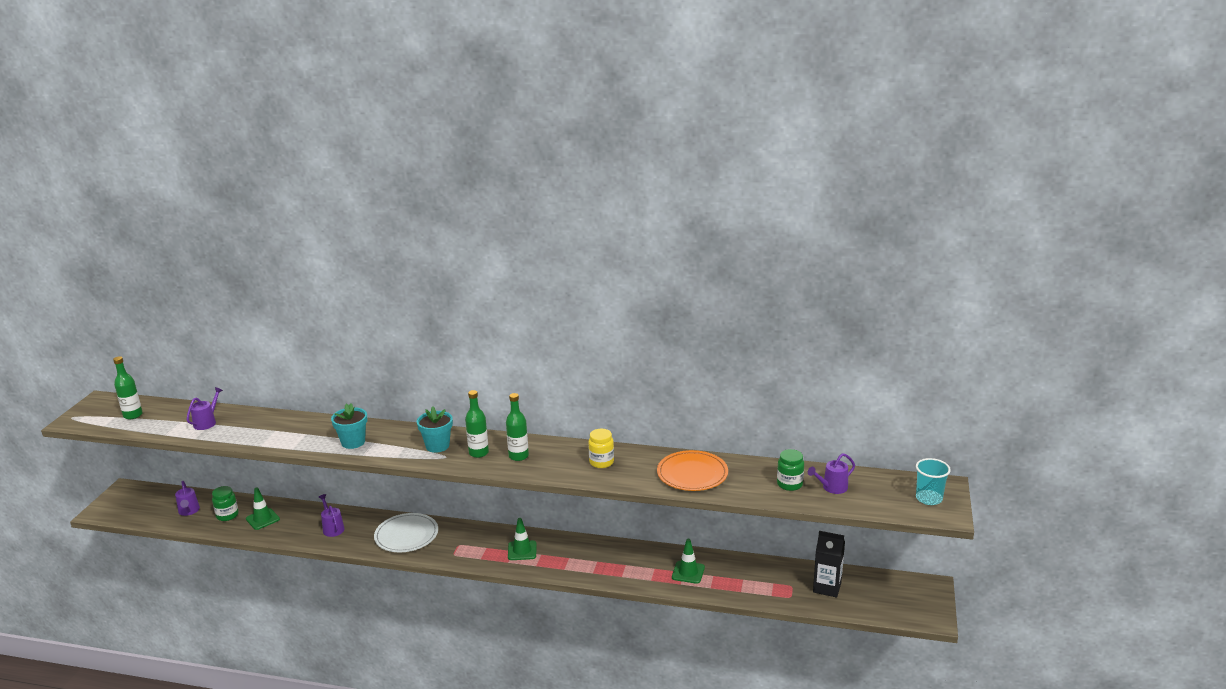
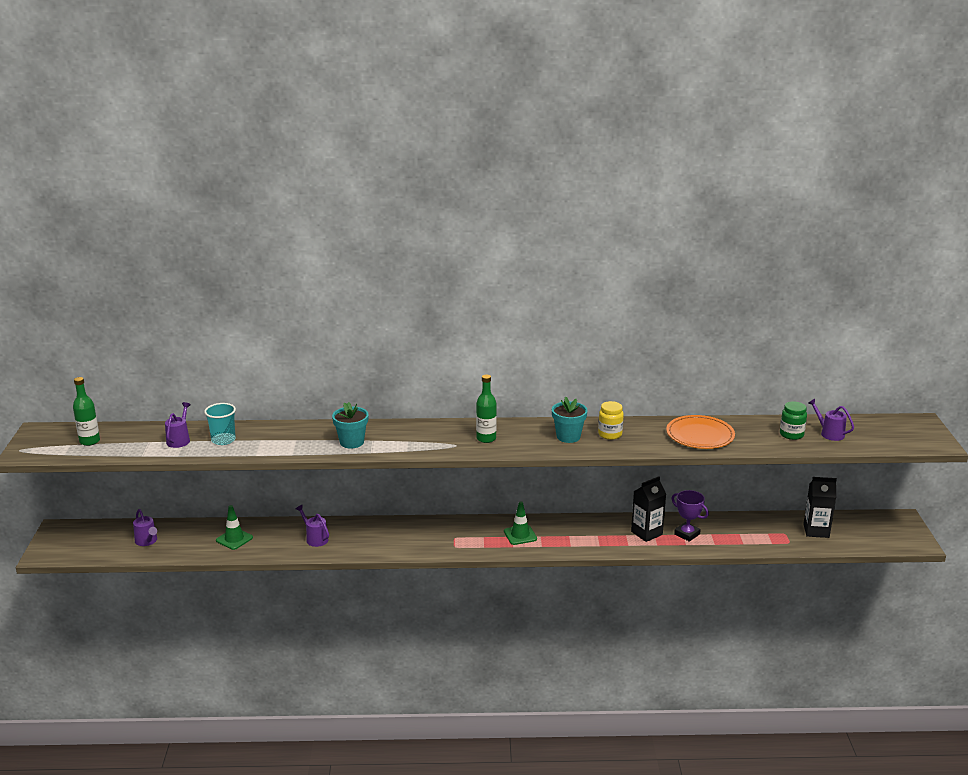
camera: 15 degrees left, 0 degrees up
green jar [212,486,239,521] -> none
white plate [374,513,438,553] -> none
turquoise flower pot [417,406,453,453] -> turquoise flower pot moved to [552,396,588,443]
green bottle [506,393,529,461] -> none
green traffic cone [672,539,705,584] -> purple trophy [671,490,709,542]
purple watering can [808,453,855,494] -> purple watering can turned 90 degrees clockwise [808,399,854,441]
turquoise cup [916,458,951,505] -> turquoise cup moved to [204,403,236,445]
none -> black carton [631,476,666,542]

